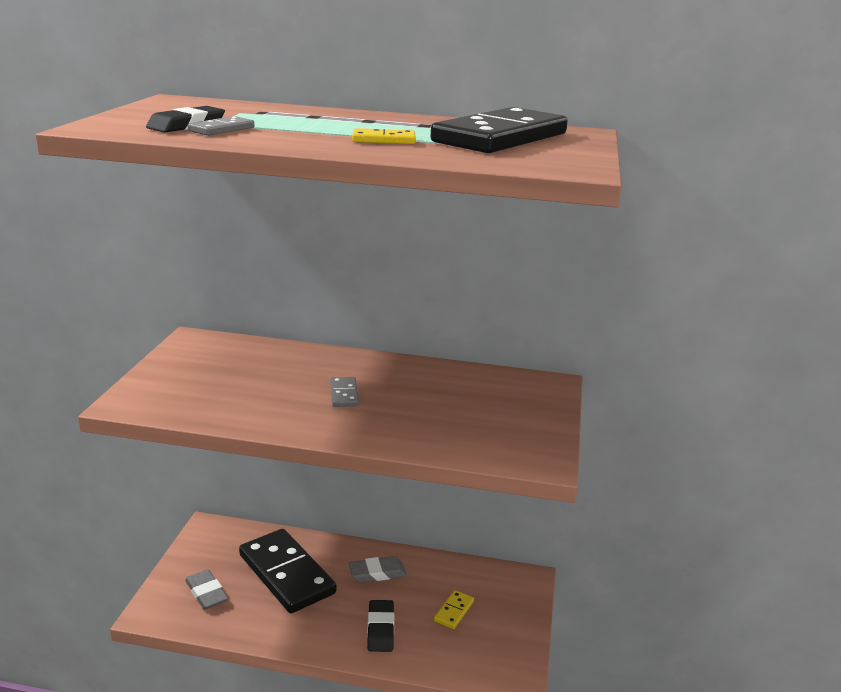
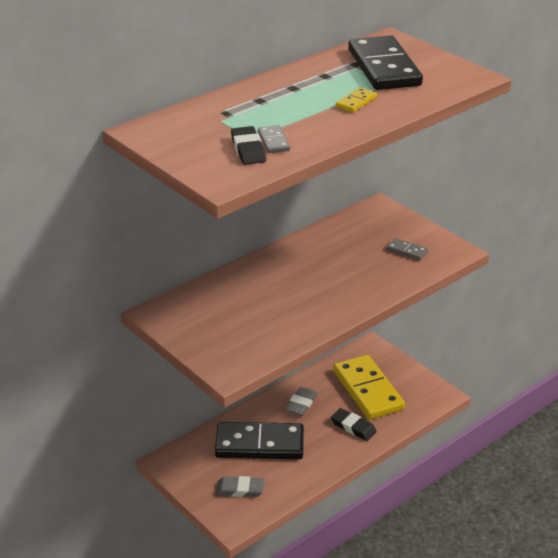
camera: 50 degrees left, 10 degrees up
grey domino [330,377,359,407] -> grey domino moved to [386,238,428,260]
yellow domino [434,590,474,629] -> yellow domino [333,355,405,420], size x2.40

